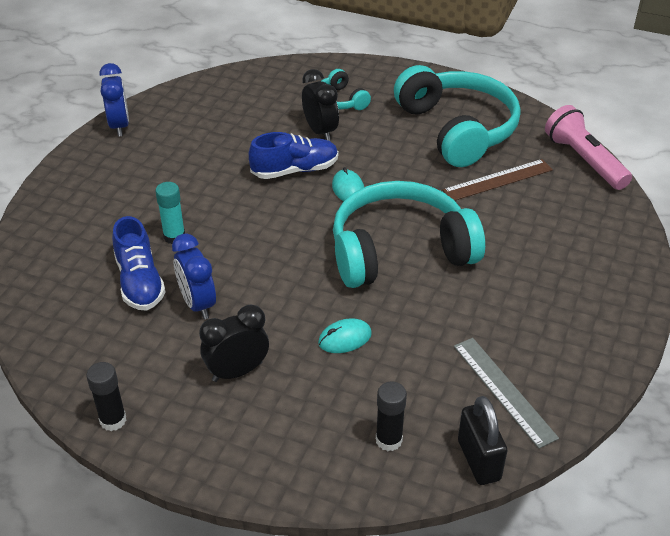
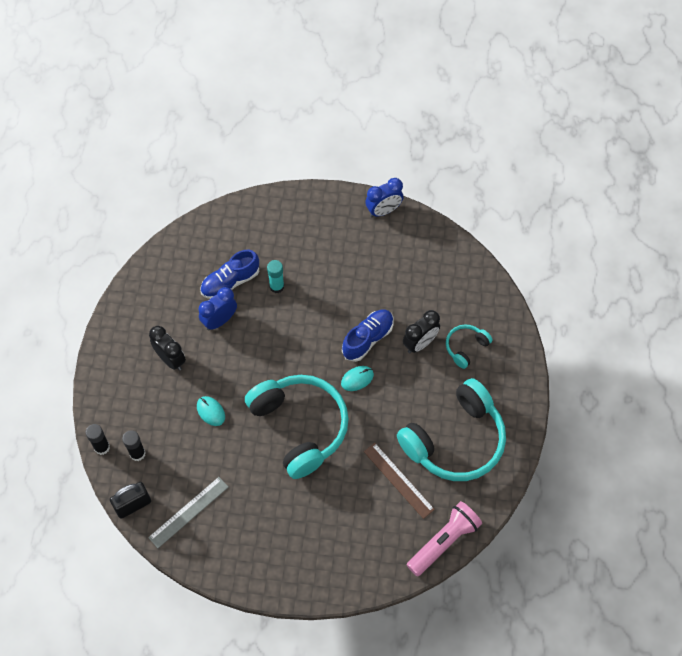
camera: 75 degrees right, 20 degrees up
black glue stick [86,362,126,431] -> black glue stick moved to [86,424,110,455]
blue shoe [249,132,338,179] -> blue shoe turned 105 degrees counterclockwise [342,309,394,362]

